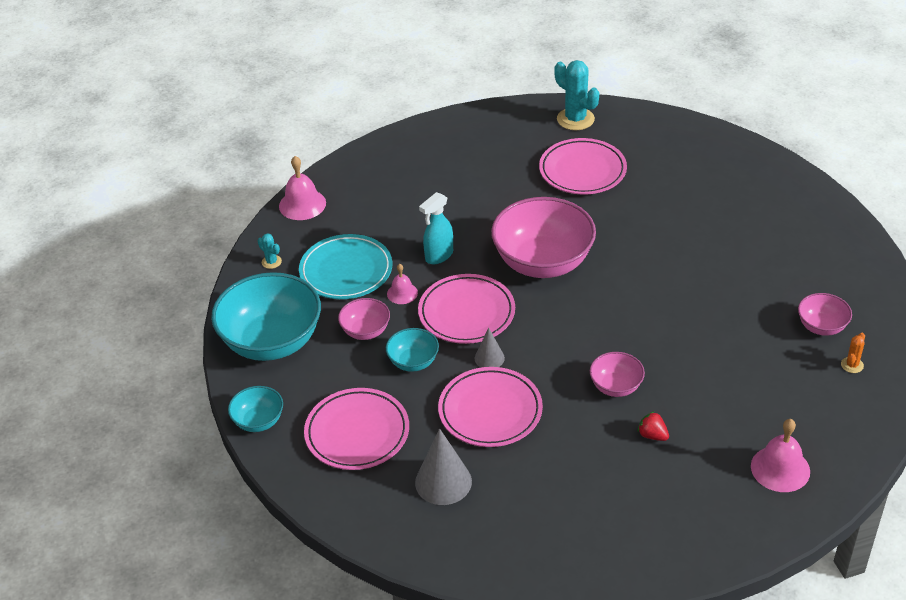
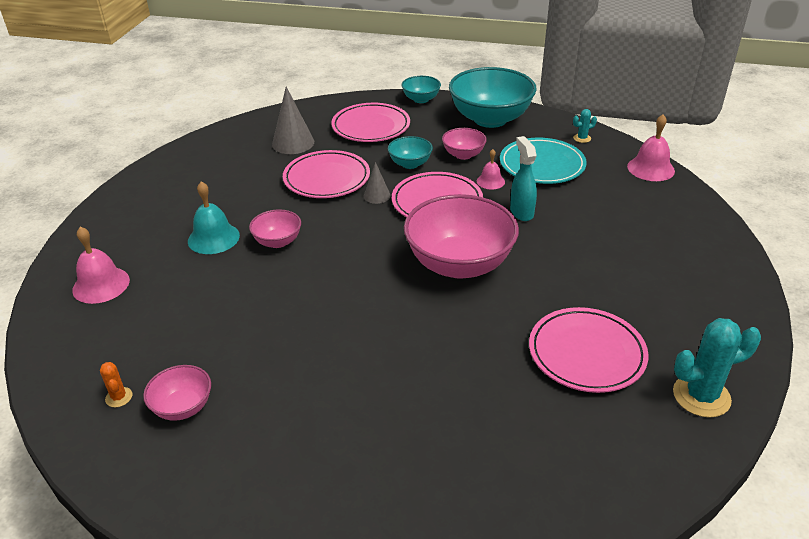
camera: 120 degrees right, 5 degrees down
red strawberry [638,411,669,441] -> turquoise bell [188,181,240,254]

